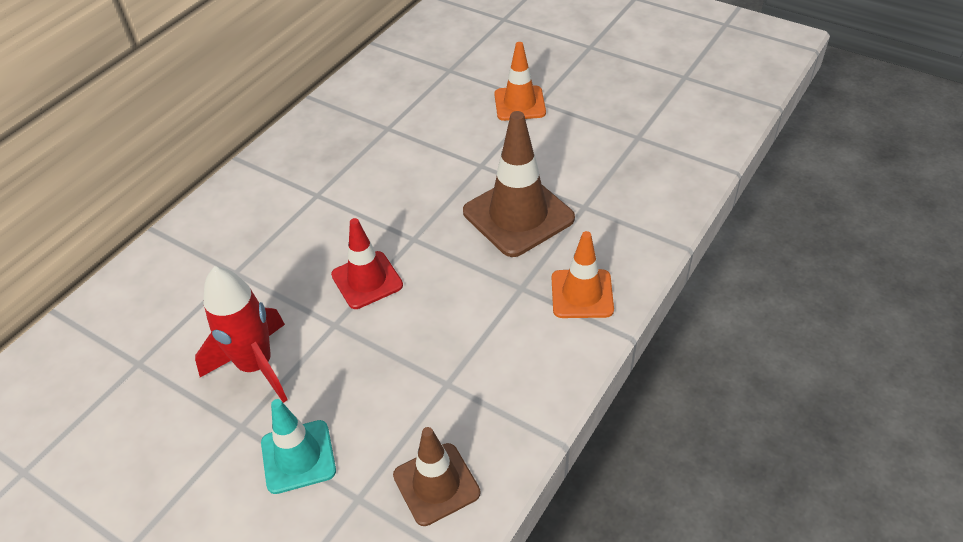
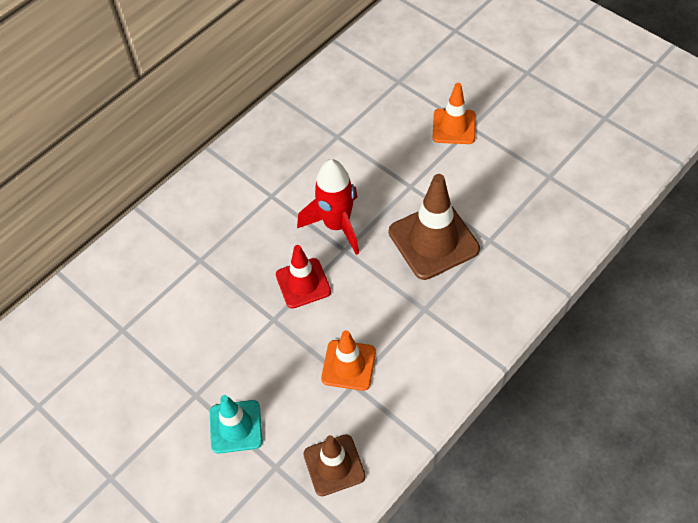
camera: 10 degrees right, 10 degrees up
red rocket [195,266,288,403] -> red rocket moved to [297,159,359,255]
orange traffic cone [552,231,614,318] -> orange traffic cone moved to [321,330,376,391]

